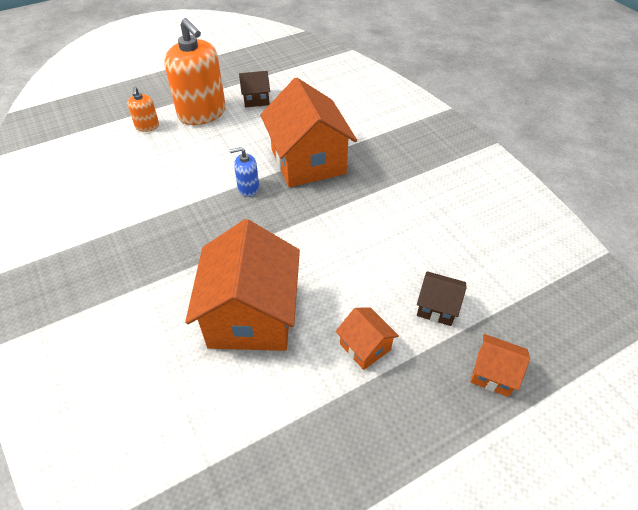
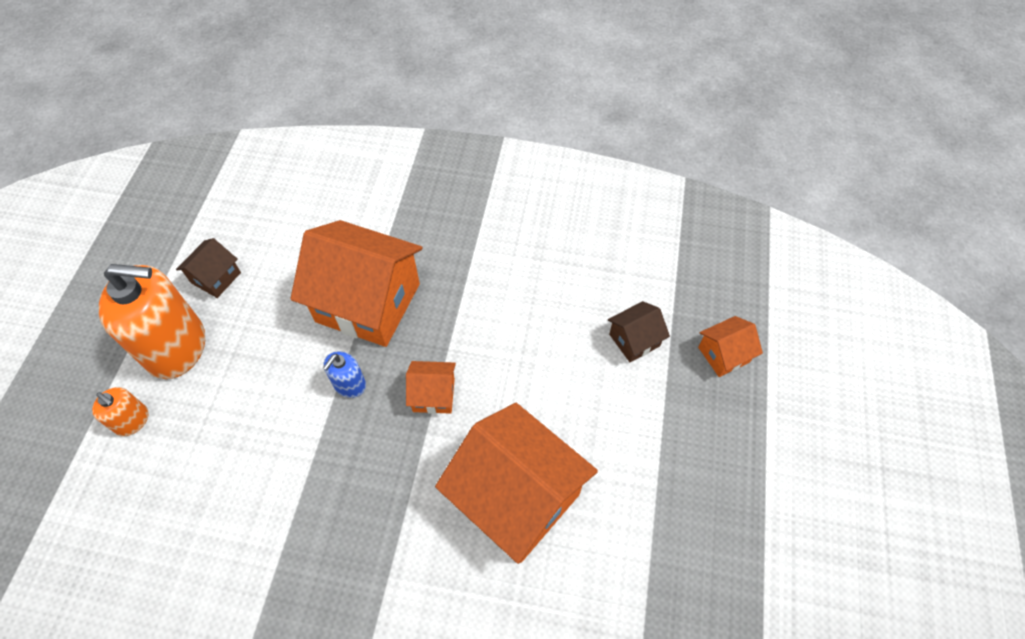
camera: 50 degrees left, 10 degrees up
orange house [336,307,399,370] -> orange house moved to [406,361,456,414]

